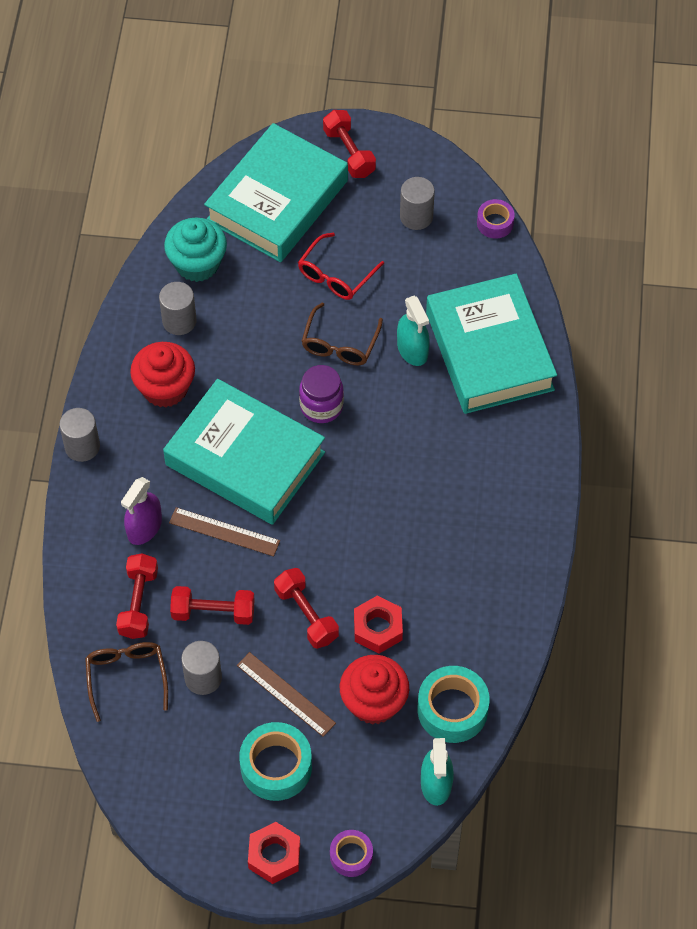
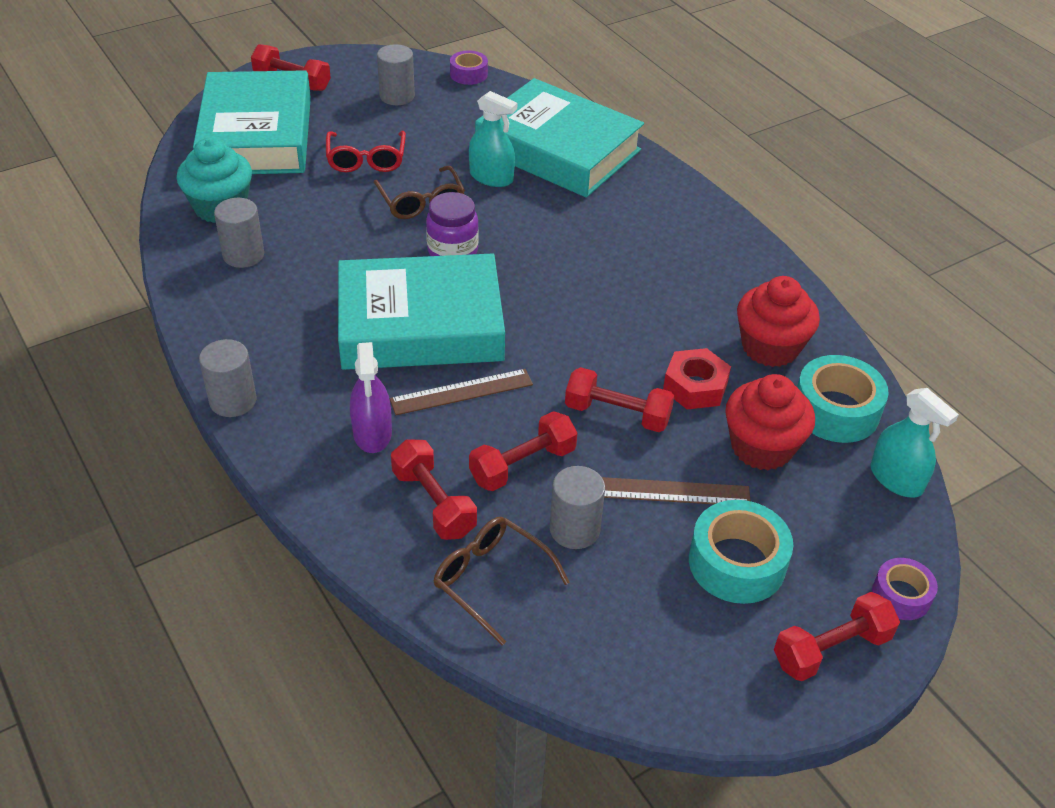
camera: 40 degrees left, 15 degrees down
red cupcake [130,342,195,408] -> red cupcake moved to [737,276,820,367]
red nut [248,822,300,884] -> red dumbbell [774,592,900,681]

